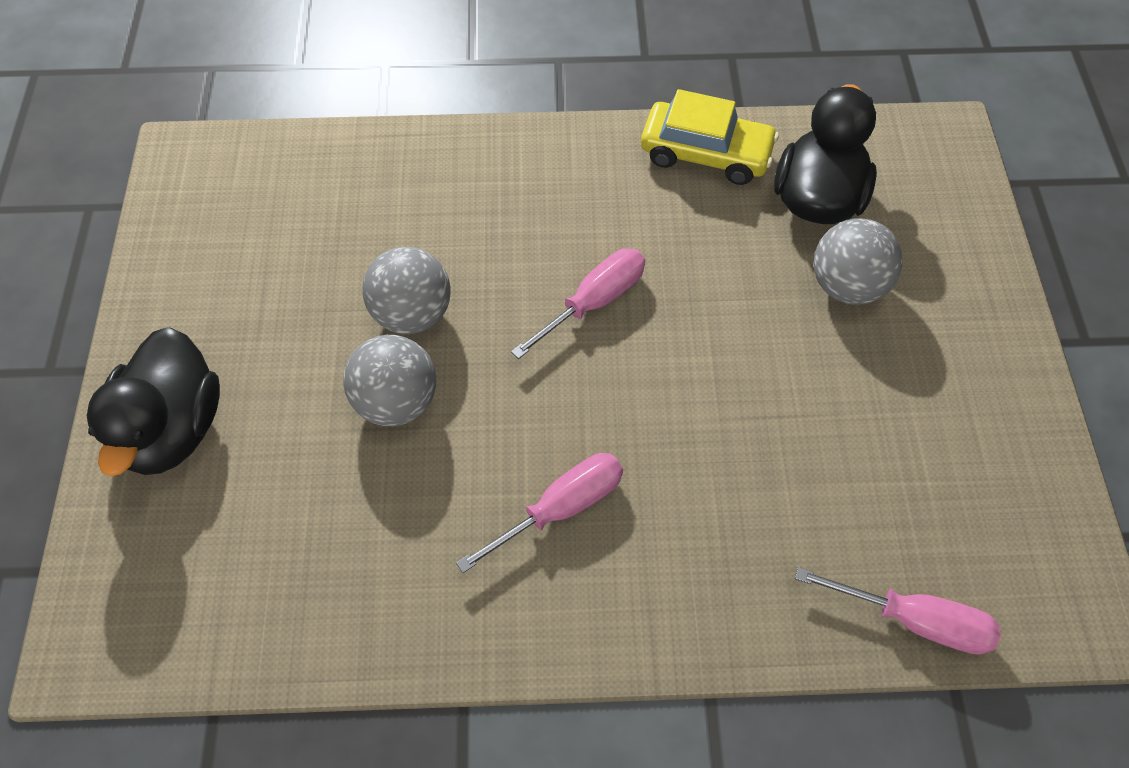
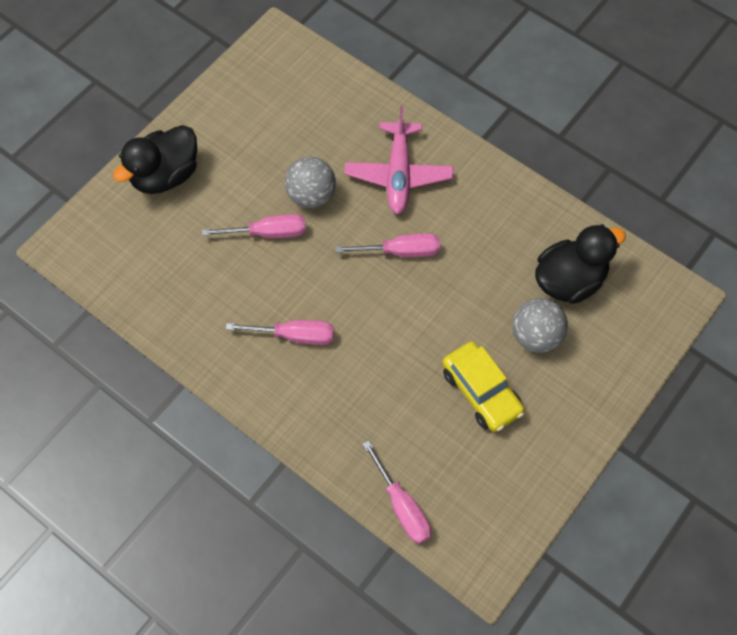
camera: 40 degrees right, 5 degrees up
grey ball [343,335,436,426] -> pink screwdriver [202,214,306,238]
yellow car [641,89,779,185] -> yellow car moved to [442,341,524,432]
none -> pink plane [345,106,453,214]

